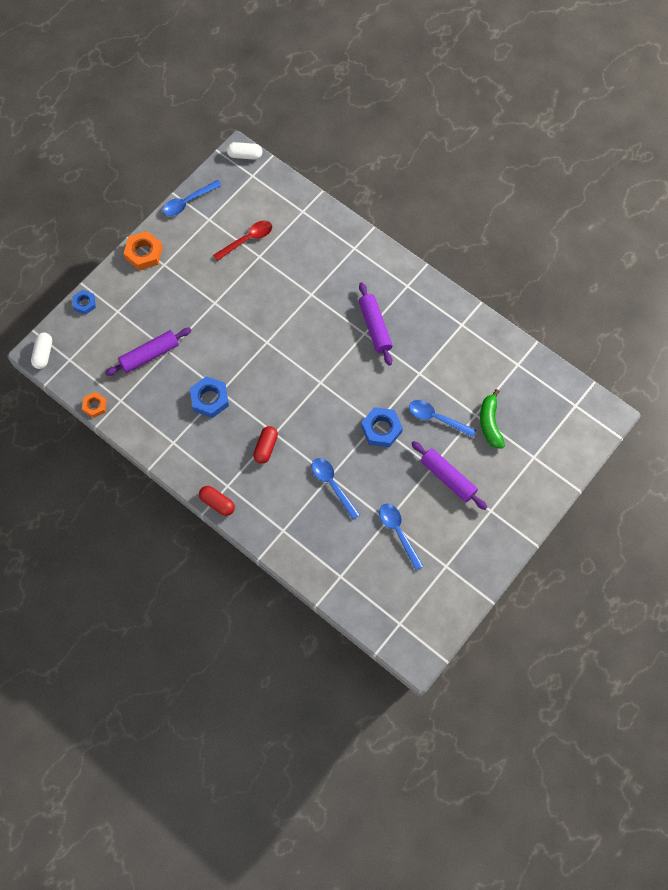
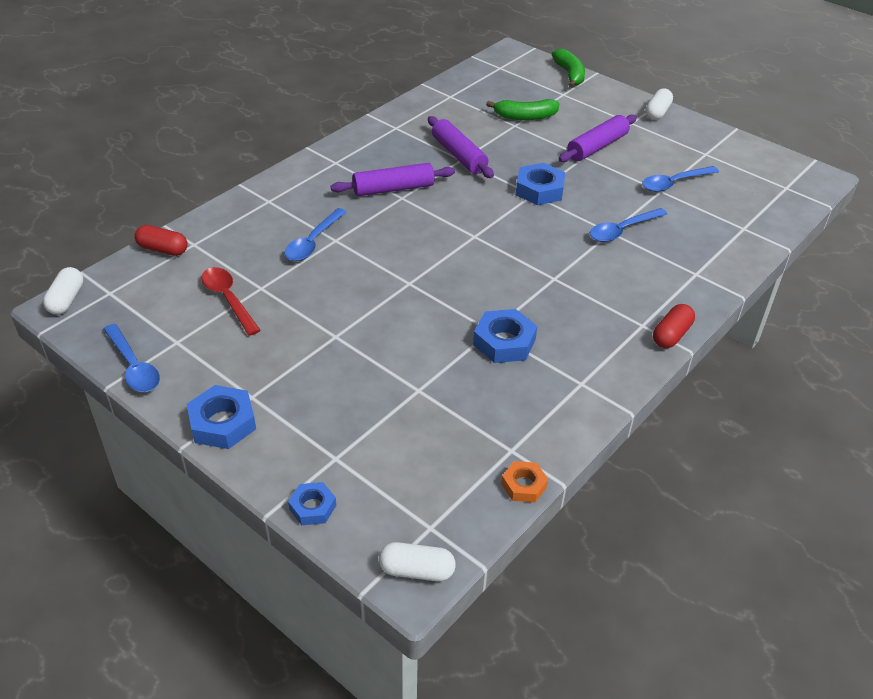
camera: 90 degrees left, 25 degrees down
purple rolling pin [105,328,192,376] -> purple rolling pin moved to [428,116,494,178]
orange nut [123,231,163,270] -> blue nut [187,385,256,449]
red capsule [253,426,278,464] -> red capsule moved to [135,225,188,256]
blue spoon [409,400,476,437] -> blue spoon moved to [284,208,347,261]
none -> green banana [552,49,585,88]
none -> white capsule [646,88,673,120]

